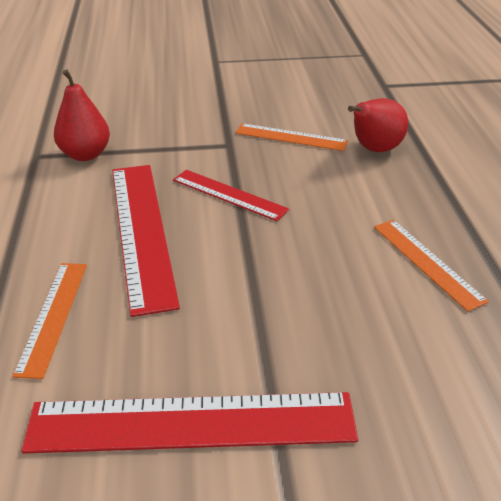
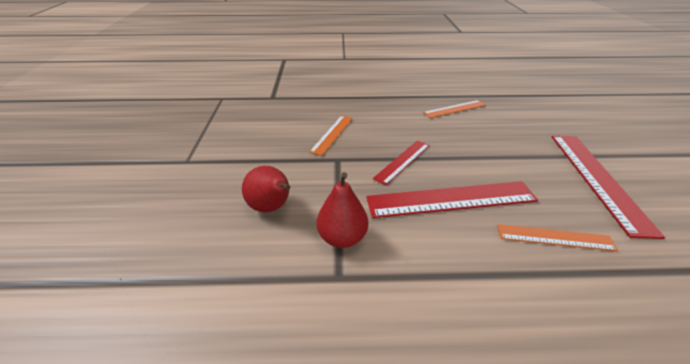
camera: 85 degrees left, 0 degrees up
red pear [348,98,408,152] -> red pear moved to [242,166,290,212]

